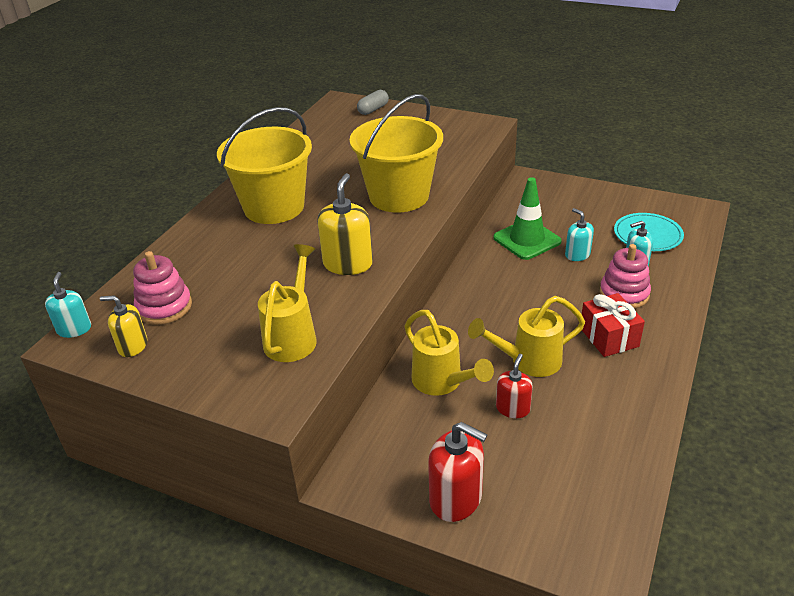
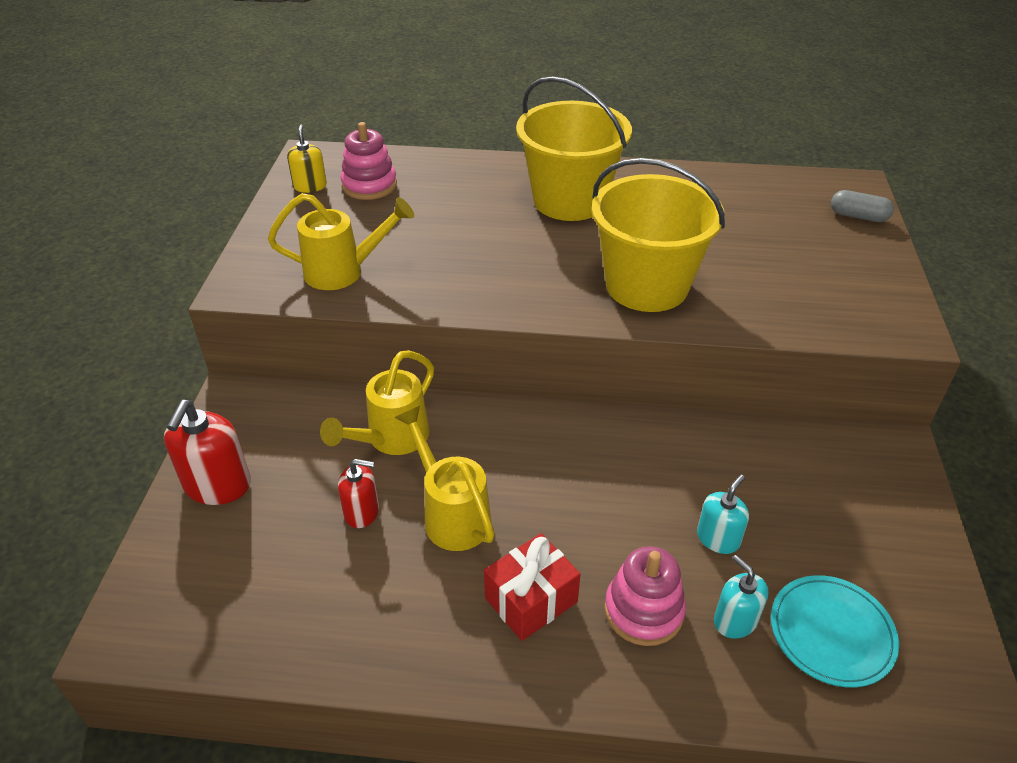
camera: 70 degrees right, 5 degrees up
turquoise soap dispenser [45,272,91,338] -> none
yellow soap dispenser [317,173,373,275] -> none
green traffic cone [493,177,562,260] -> none

